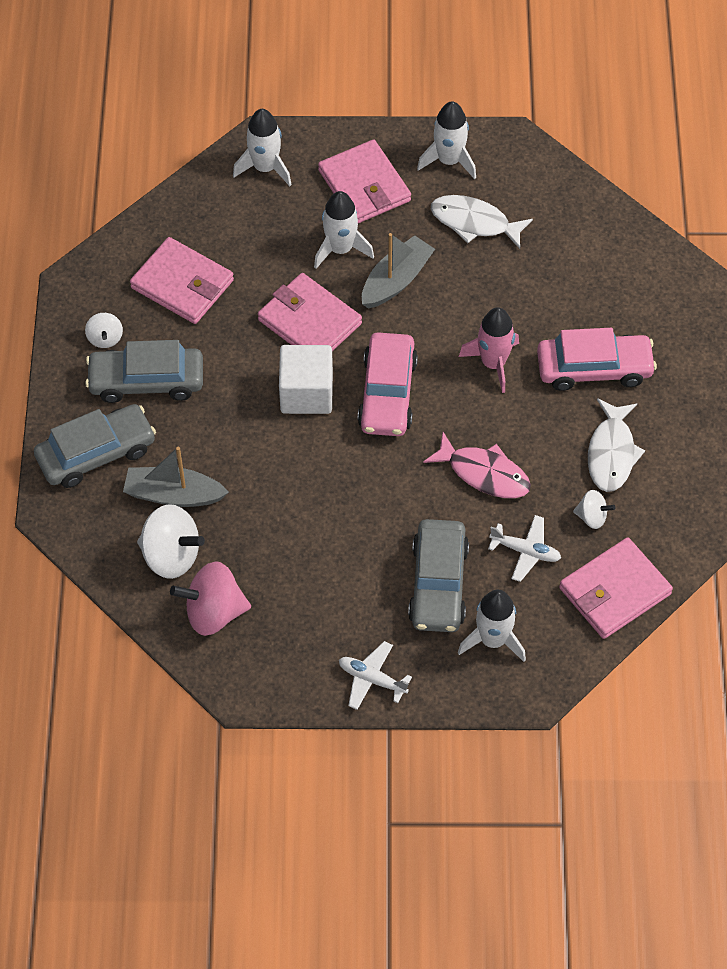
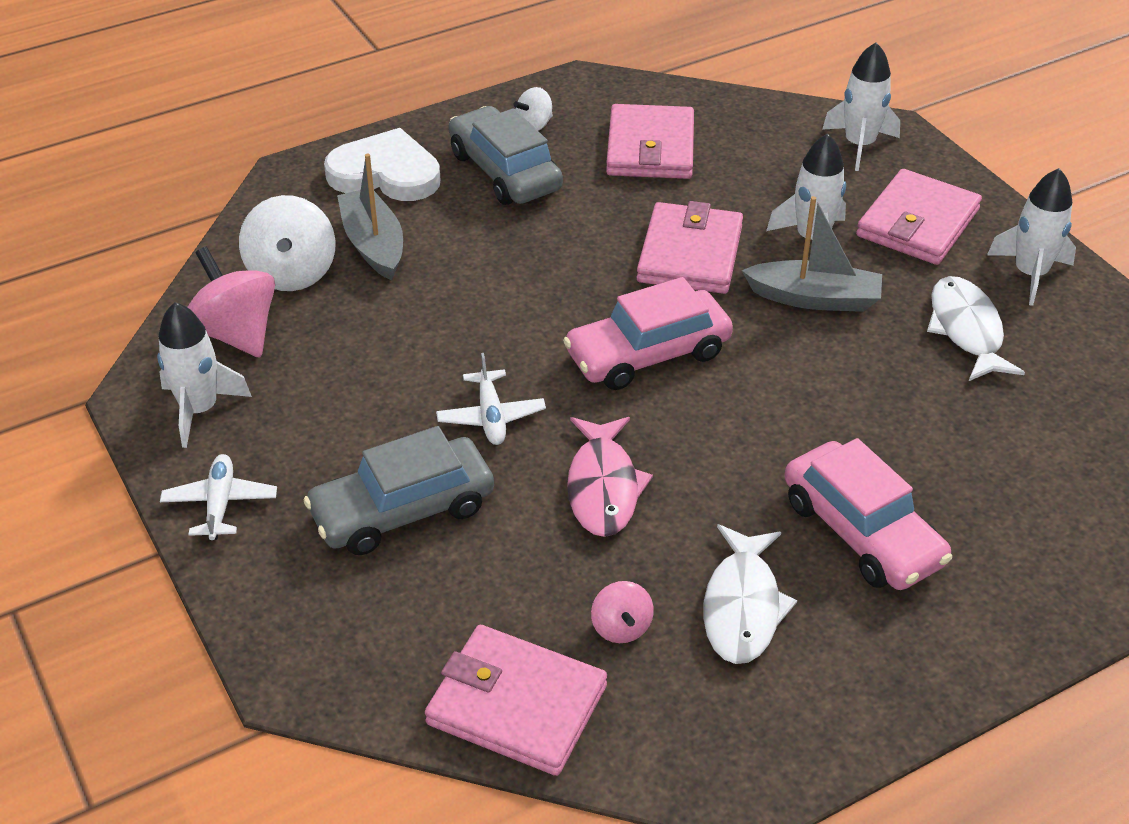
camera: 60 degrees right, 15 degrees down
grey car [34,404,156,488] -> white heart [324,128,441,201]
white cube [279,345,333,414] -> none
white rocket [458,590,526,662] -> white rocket moved to [157,302,252,448]
pink rocket [459,307,519,393] -> none
white plane [488,515,561,582] -> white plane moved to [436,353,546,445]
white spinning top [573,490,616,529] -> pink spinning top [591,581,654,643]
white fish [588,398,645,492] -> white fish turned 60 degrees counterclockwise [703,524,797,664]

